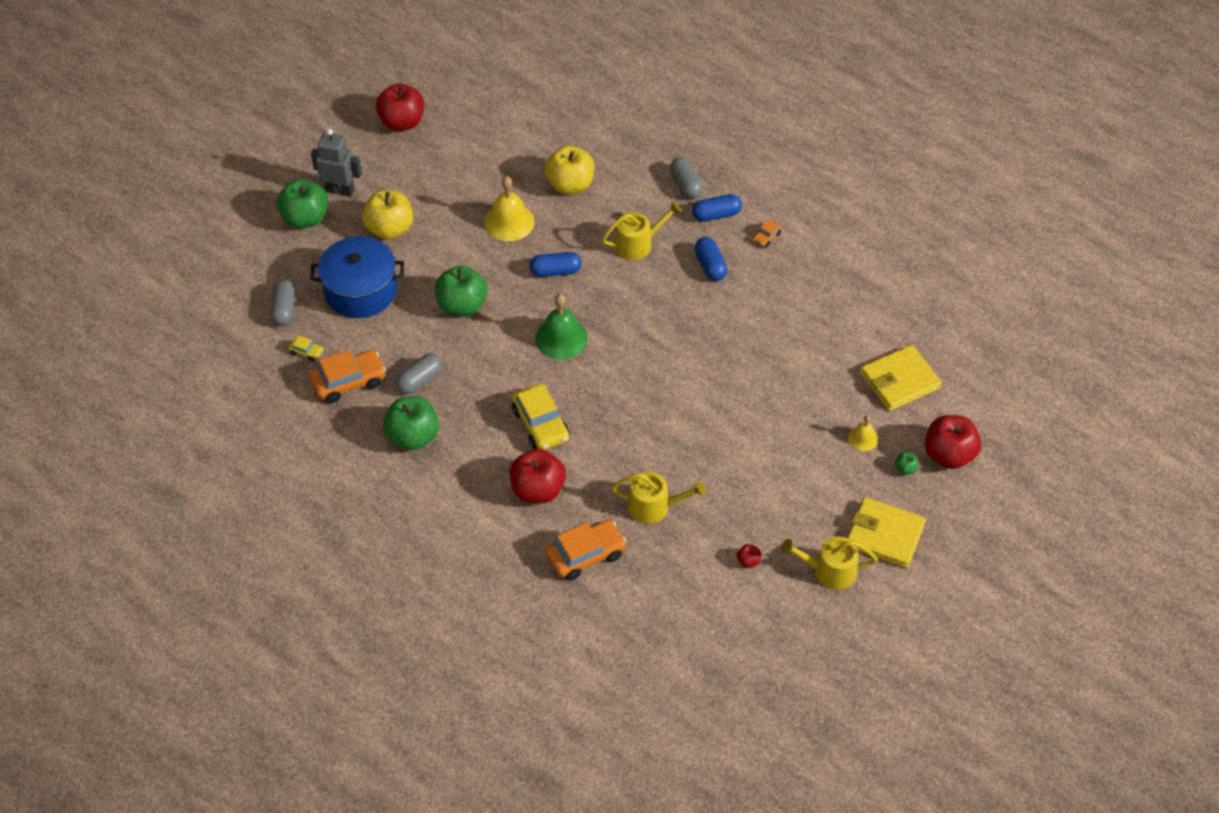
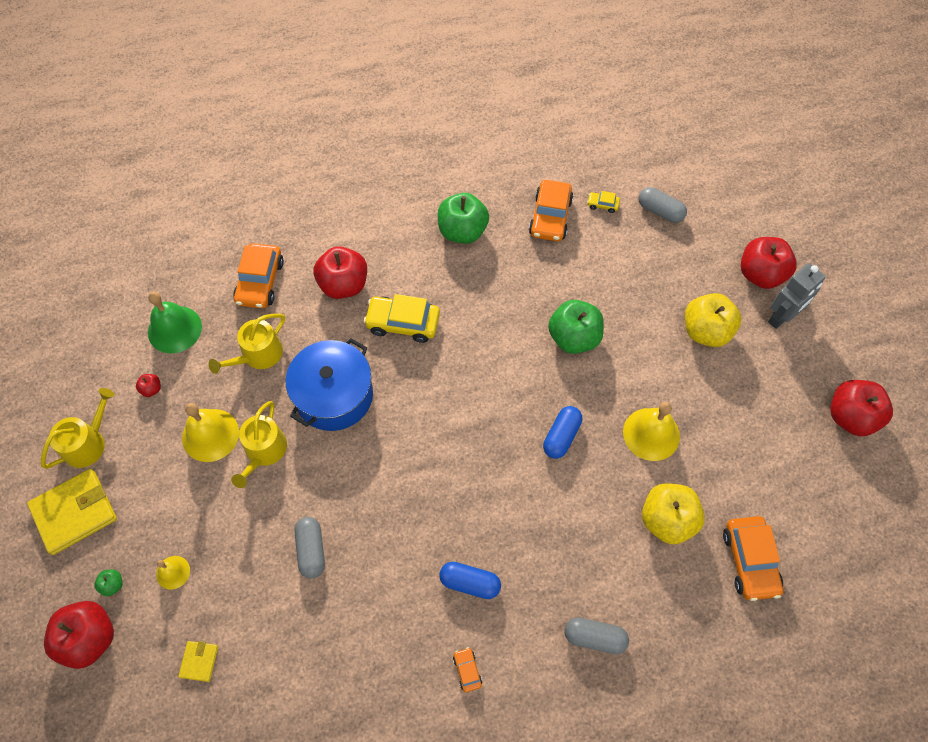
camera: 125 degrees right, 10 degrees up
green apple [277,179,328,229] -> red apple [741,237,797,289]
yellow car [288,336,323,362] -> yellow car turned 45 degrees clockwise [587,191,620,213]
blue pot [310,236,404,318] -> blue pot moved to [286,338,373,431]
grey capsule [396,353,442,394] -> grey capsule moved to [294,517,325,578]
green bell [535,294,588,360] -> green bell moved to [148,292,202,353]
yellow watering can [602,201,681,260] -> yellow watering can moved to [231,401,287,488]
blue capsule [692,194,742,222] -> none
yellow wallet [860,345,942,411] -> yellow wallet [178,641,218,682], size x0.48
none -> yellow bell [182,403,239,462]
none -> orange car [723,516,783,601]

